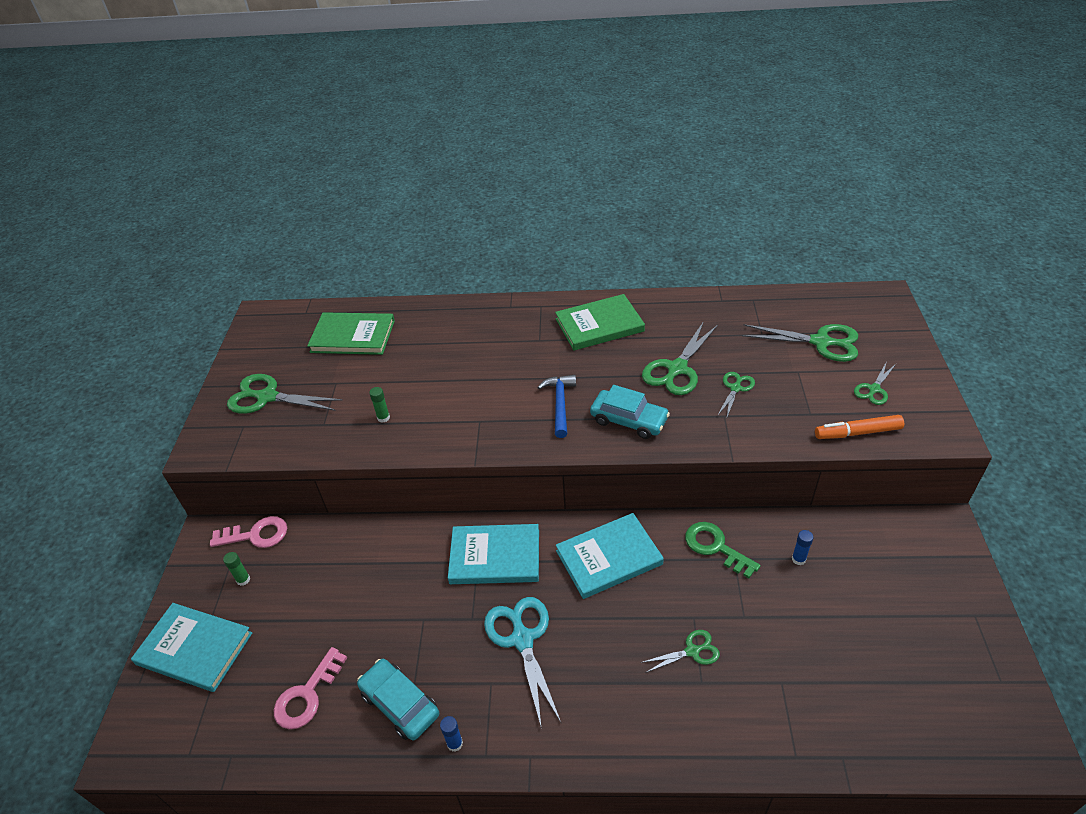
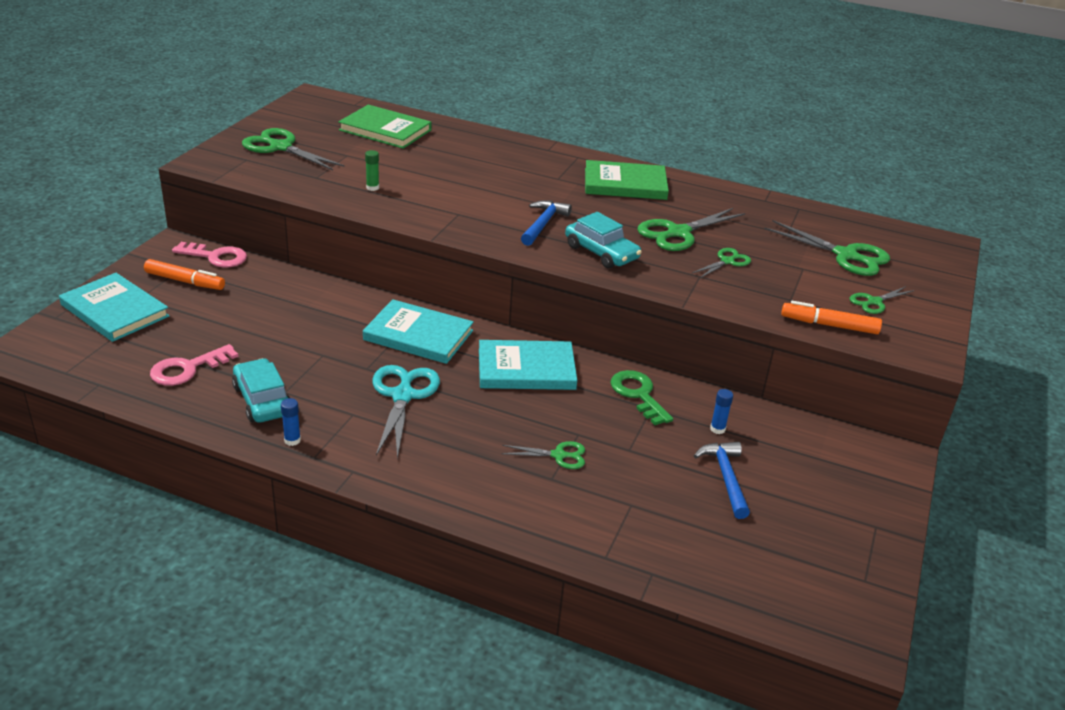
camera: 15 degrees right, 10 degrees down
green glue stick [223,552,250,586] -> orange marker [144,259,225,290]
none -> blue hammer [694,442,750,519]

